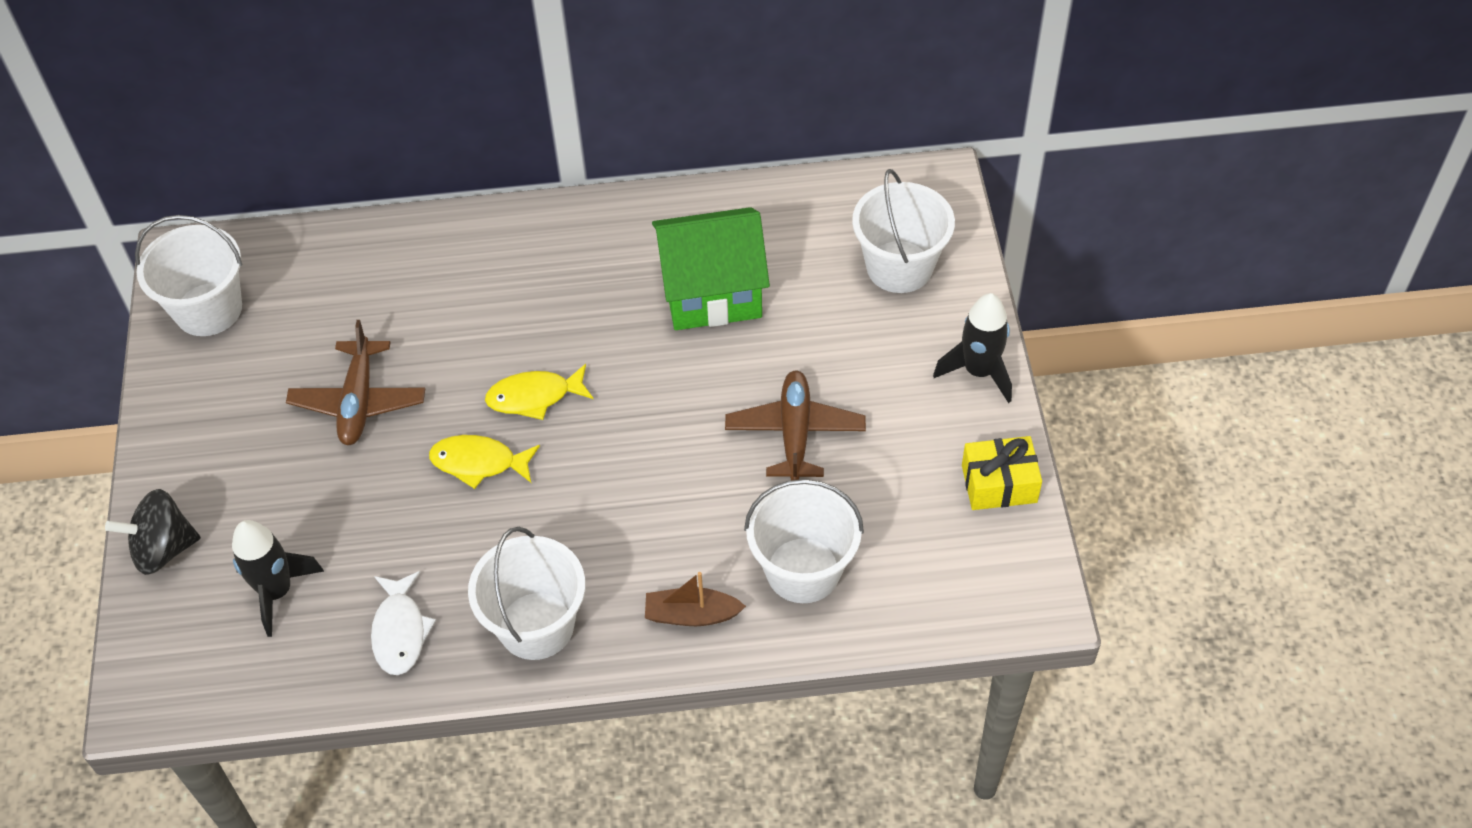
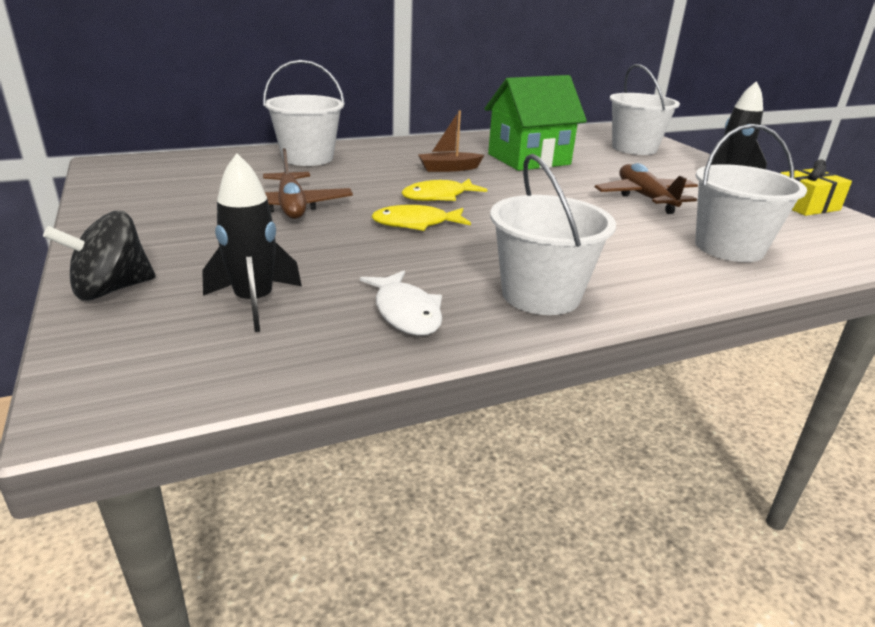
camera: 20 degrees left, 25 degrees down
white bucket [135,215,243,336] -> white bucket moved to [263,60,345,166]
brown boat [645,572,746,626] -> brown boat moved to [418,110,484,172]

